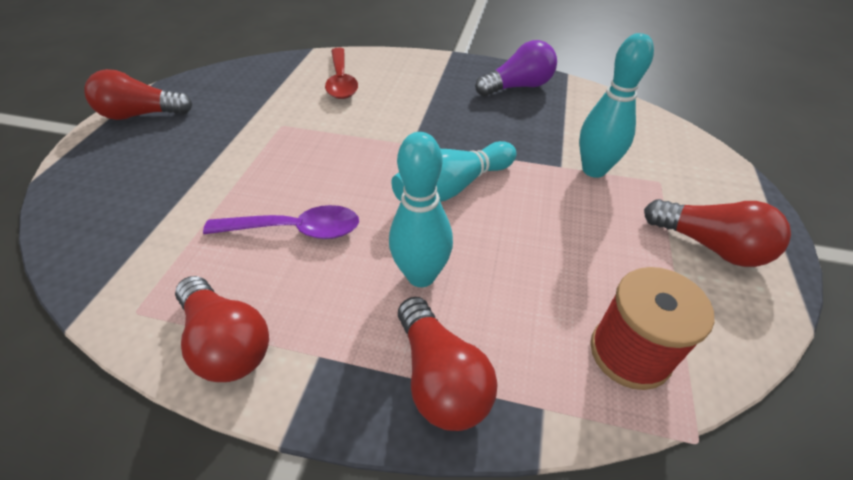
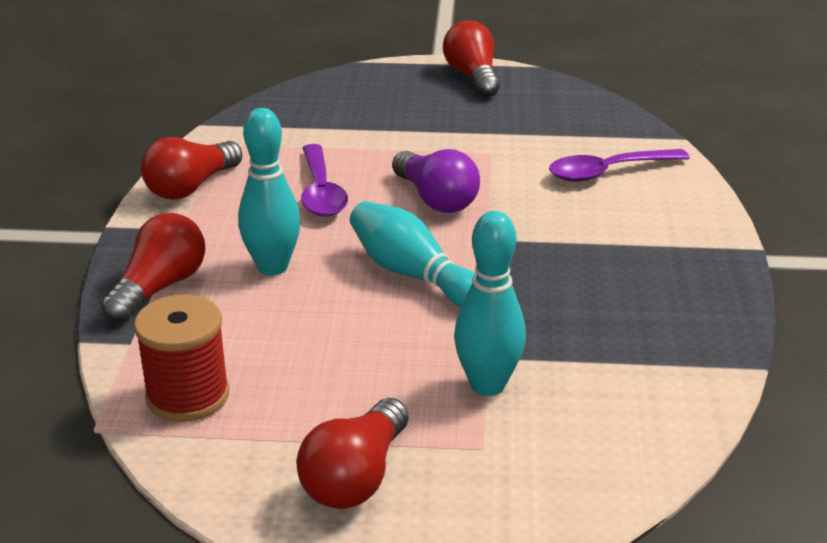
camera: 80 degrees right, 15 degrees down
red spoon [325,47,358,99] -> purple spoon [549,149,690,182]
red light bulb [398,297,498,431] -> red light bulb turned 150 degrees clockwise [101,213,205,323]
purple light bulb [475,40,557,96] -> purple light bulb moved to [392,149,480,213]

